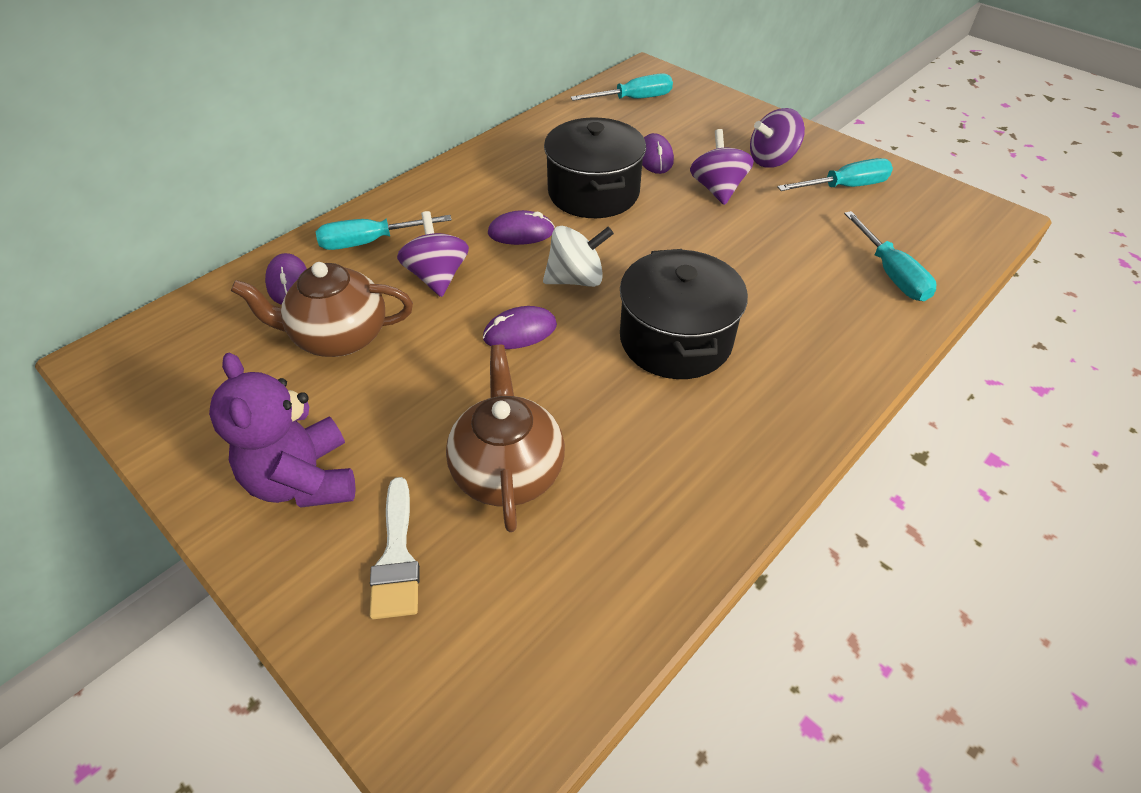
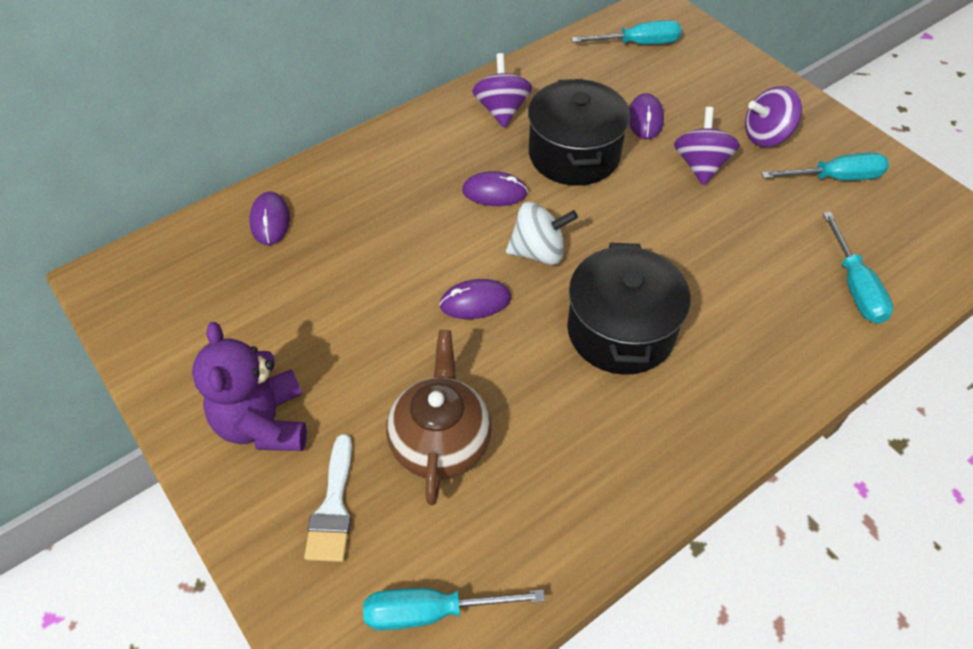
camera: 10 degrees right, 5 degrees up
brown teapot [231,262,413,357] -> none
turquoise screwdriver [316,215,452,250] -> turquoise screwdriver moved to [363,588,545,630]
purple spinning top [397,211,469,297] -> purple spinning top moved to [472,53,532,128]

